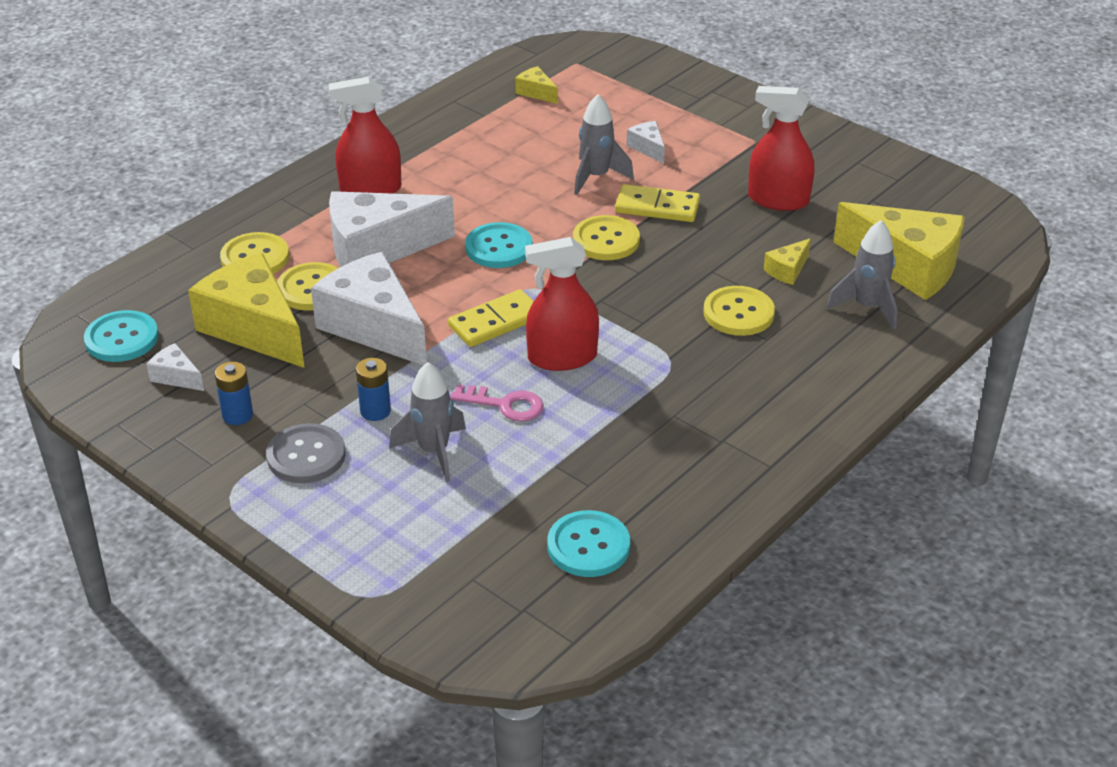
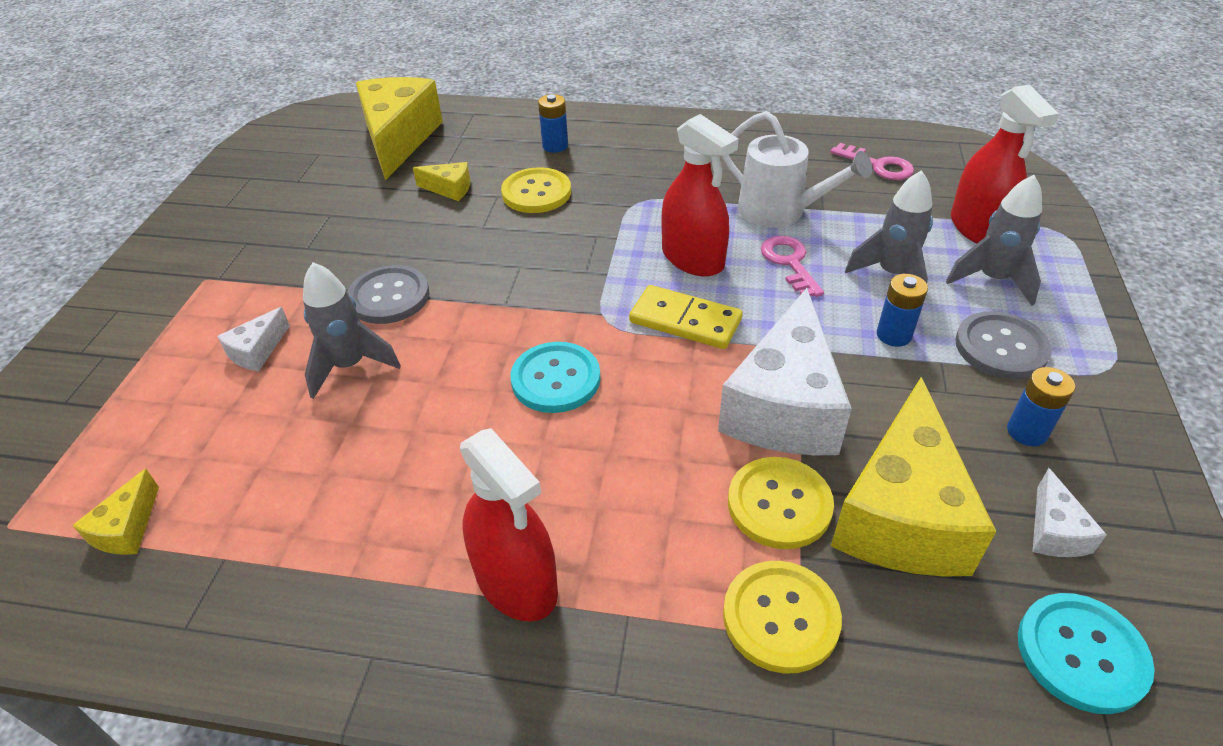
camera: 120 degrees left, 5 degrees up
white cheese [329,191,455,267] -> none
turquoise button [547,510,630,577] -> pink key [830,143,914,180]
yellow button [573,215,640,260] -> none
yellow domino [615,184,700,222] -> grey button [348,265,429,324]
red spray bottle [748,86,814,211] -> red spray bottle moved to [951,84,1059,243]
grey rocket [826,220,897,330] -> grey rocket moved to [946,175,1042,306]
none -> blue battery [538,94,568,153]
none -> white watering can [722,111,872,227]

